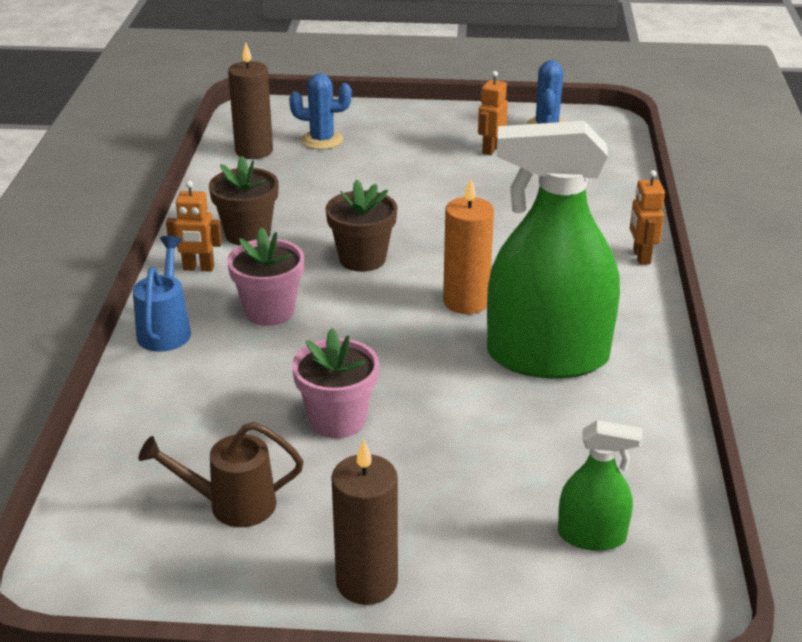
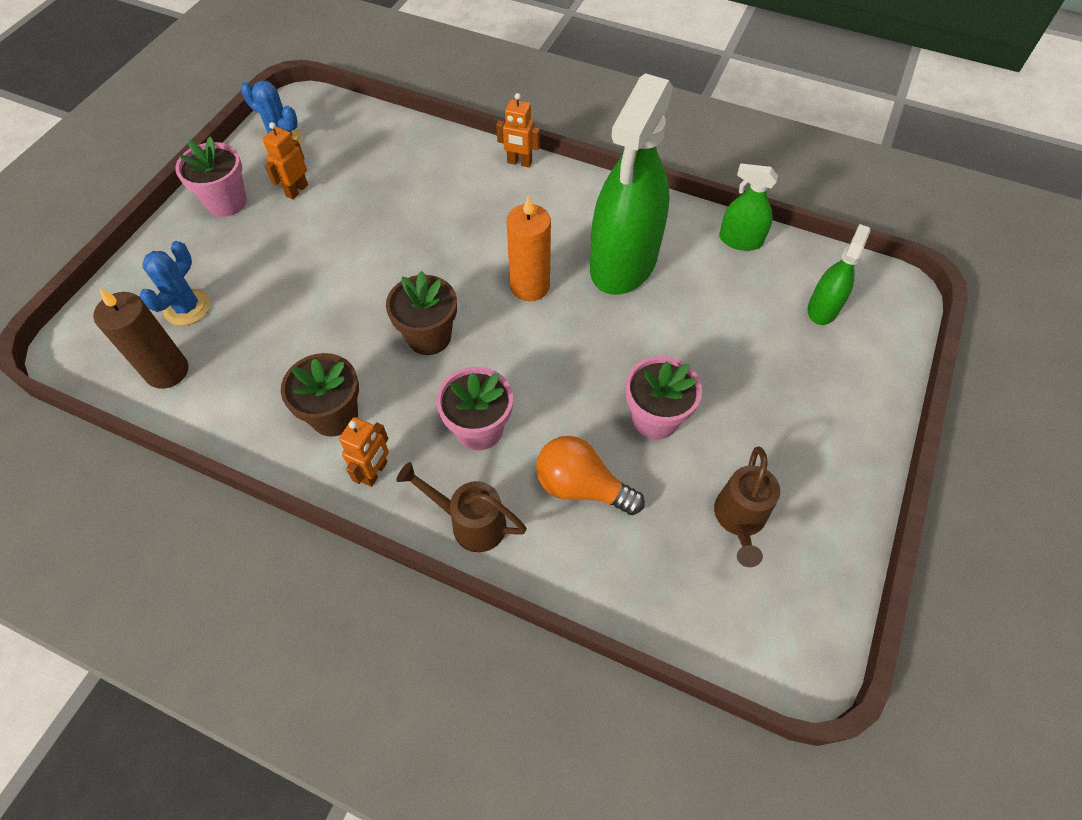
camera: 70 degrees left, 25 degrees up
blue watering can [133,236,191,352] -> brown watering can [396,462,527,552]
brown candle [331,439,398,605] -> none
orange robot [478,71,508,155] -> orange robot turned 75 degrees clockwise [262,122,308,200]
none -> pink flower pot [175,136,247,217]
none -> orange light bulb [536,436,645,515]
none -> green spray bottle [719,163,778,251]

